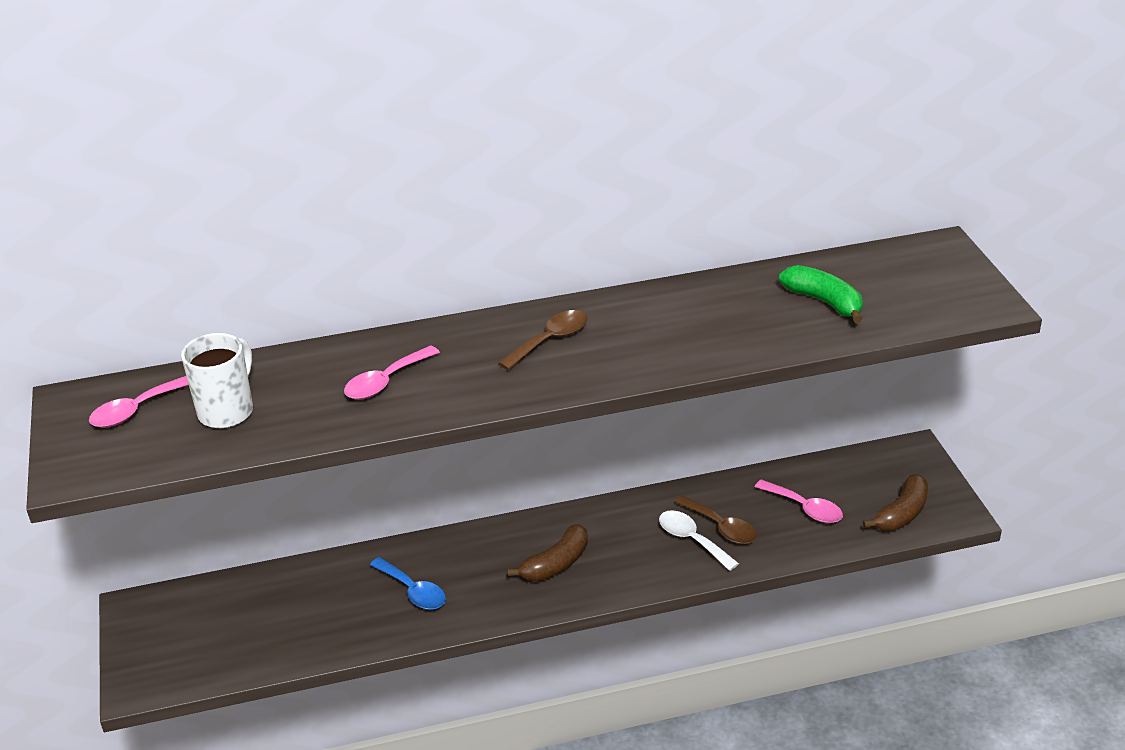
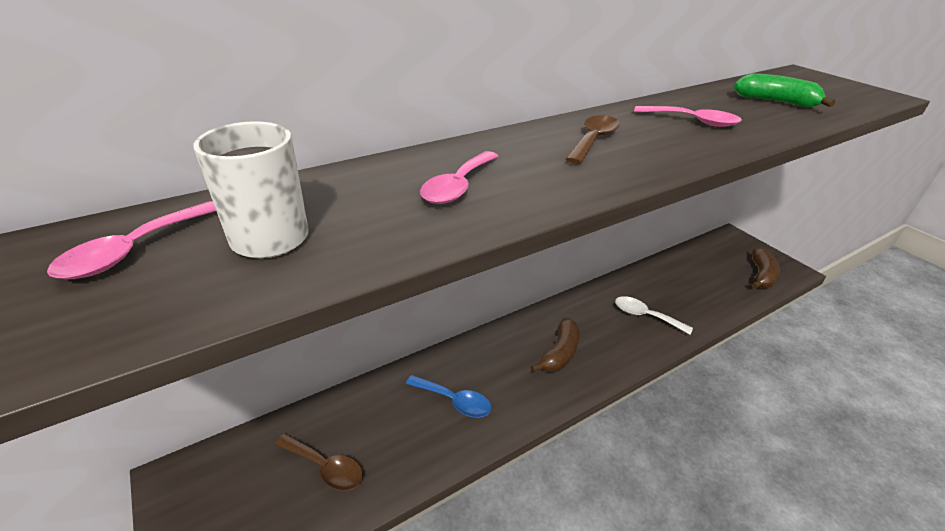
camera: 20 degrees left, 0 degrees up
brown spoon [675,495,757,544] -> brown spoon moved to [275,434,363,491]
pink spoon [755,479,843,523] -> pink spoon moved to [634,106,742,127]

